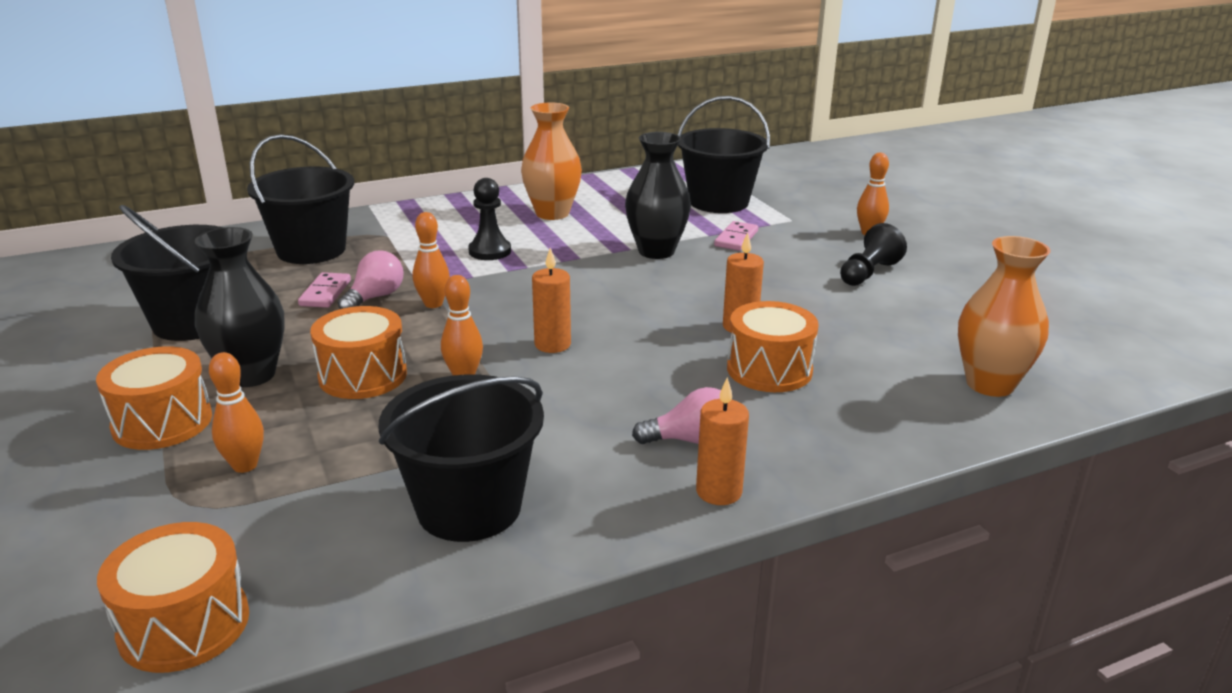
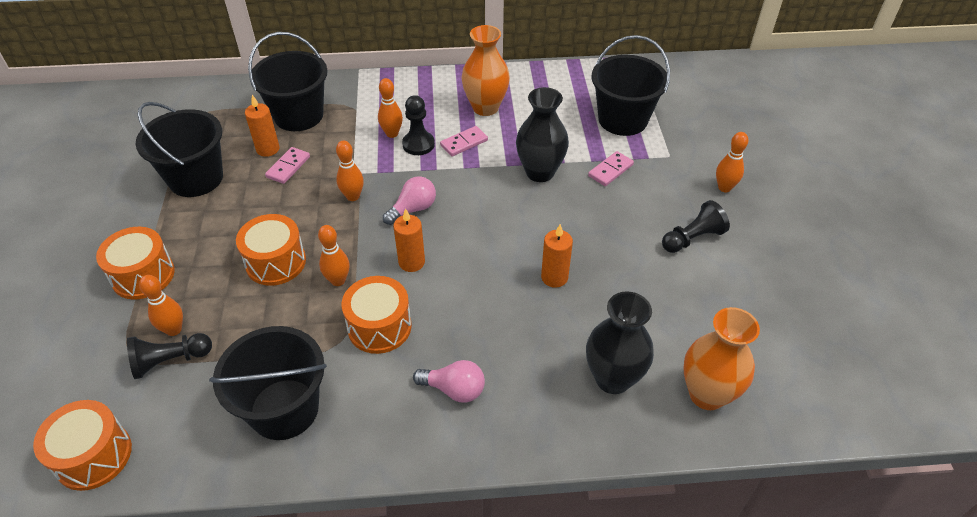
camera: 20 degrees right, 20 degrees up
black vase [195,227,285,387] -> black vase moved to [586,291,654,394]
pink light bulb [338,251,403,309] -> pink light bulb moved to [383,176,436,225]
orange candle [696,377,749,505] -> orange candle moved to [245,95,280,157]
orange drum [727,301,819,392] -> orange drum moved to [342,276,412,354]
none -> black pawn [127,333,212,379]
none -> orange bowling pin [378,78,403,138]
none -> pink domino [440,126,488,156]

